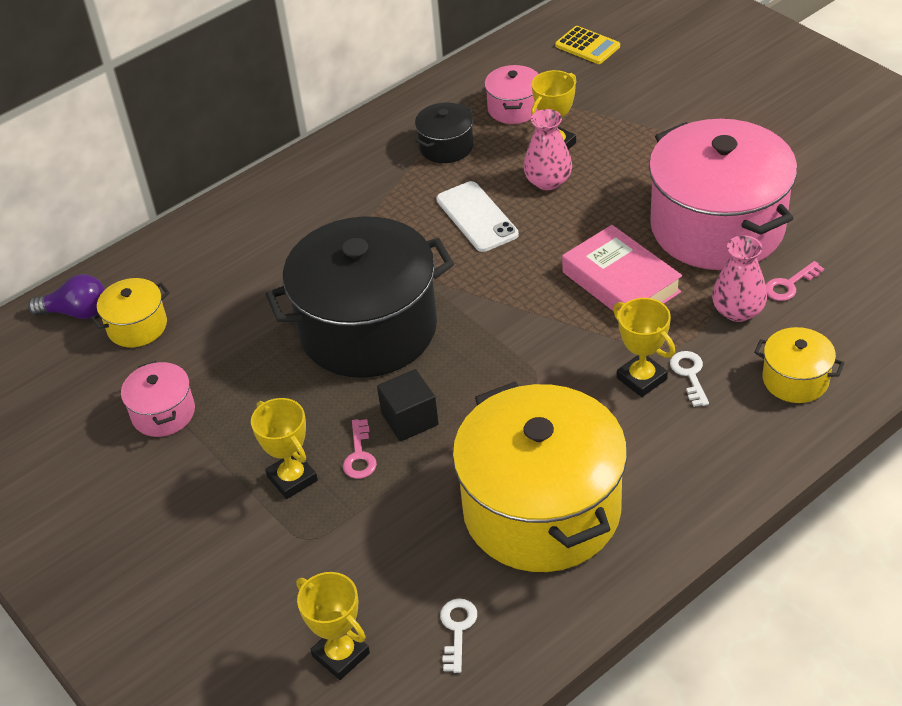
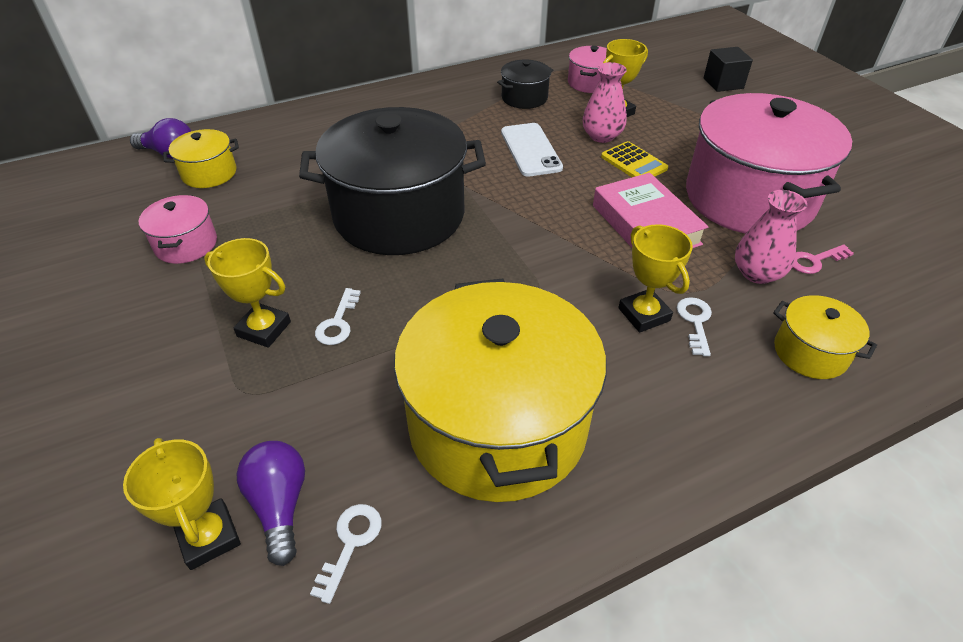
camera: 10 degrees right, 0 degrees up
yellow trophy [251,398,318,499] -> yellow trophy turned 45 degrees counterclockwise [204,238,291,348]
pink key [343,419,377,479] -> white key [315,288,361,345]
black cube [377,369,439,442] -> black cube moved to [703,47,753,92]
yellow calculator [555,26,620,64] -> yellow calculator moved to [601,141,668,177]
none -> purple light bulb [237,441,305,566]

